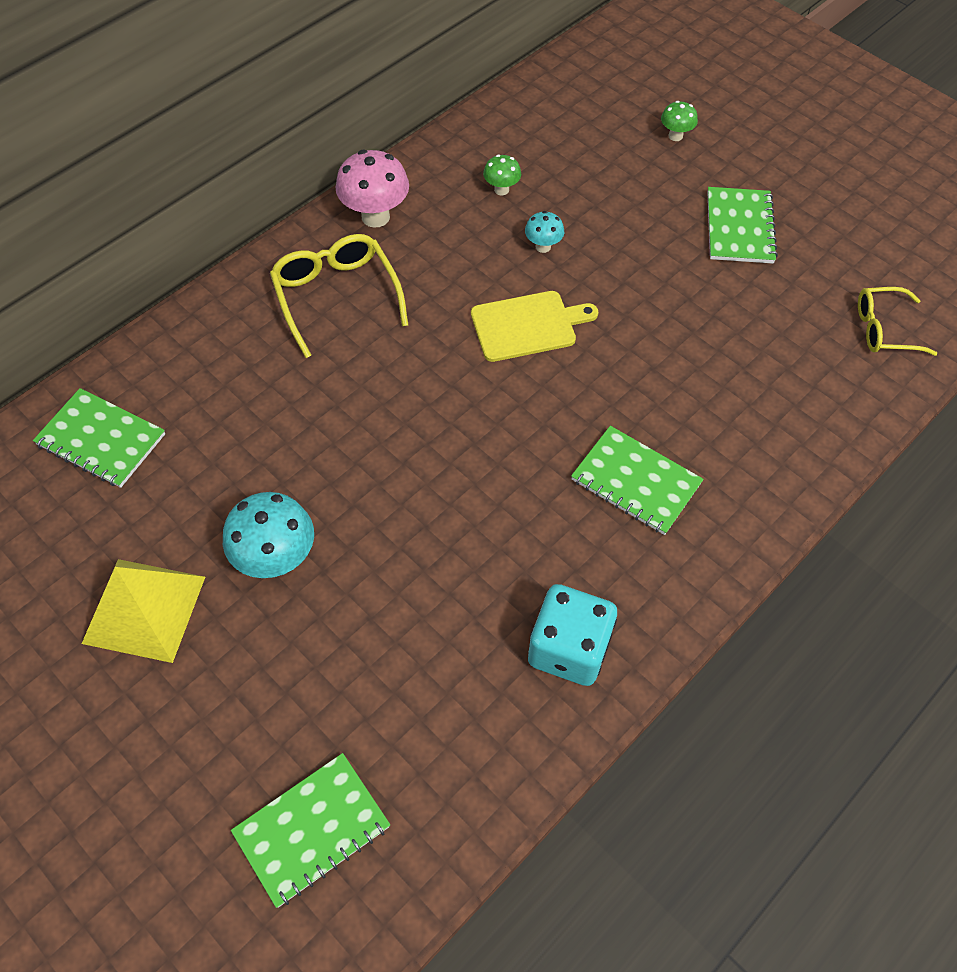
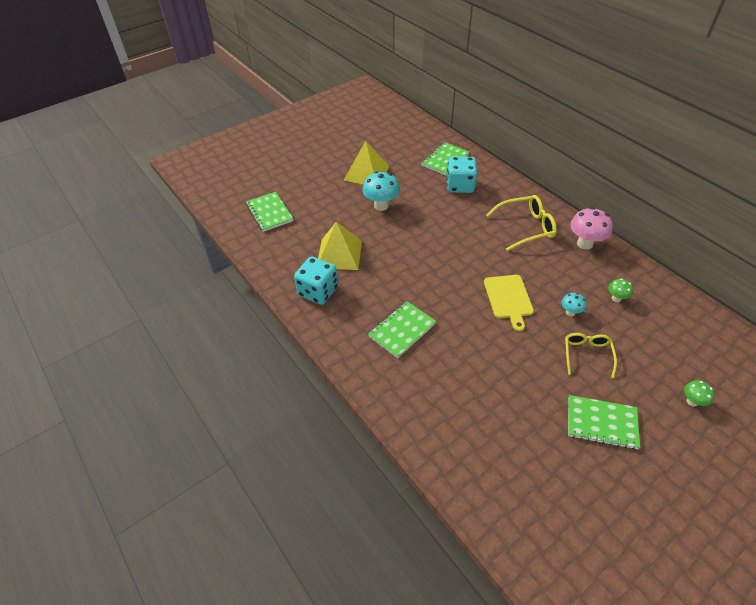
camera: 100 degrees right, 10 degrees down
yellow glasses [858,287,938,356] -> yellow glasses moved to [565,333,617,378]
none -> yellow pyramid [318,222,362,270]
none -> turquoise dice [447,156,477,193]

